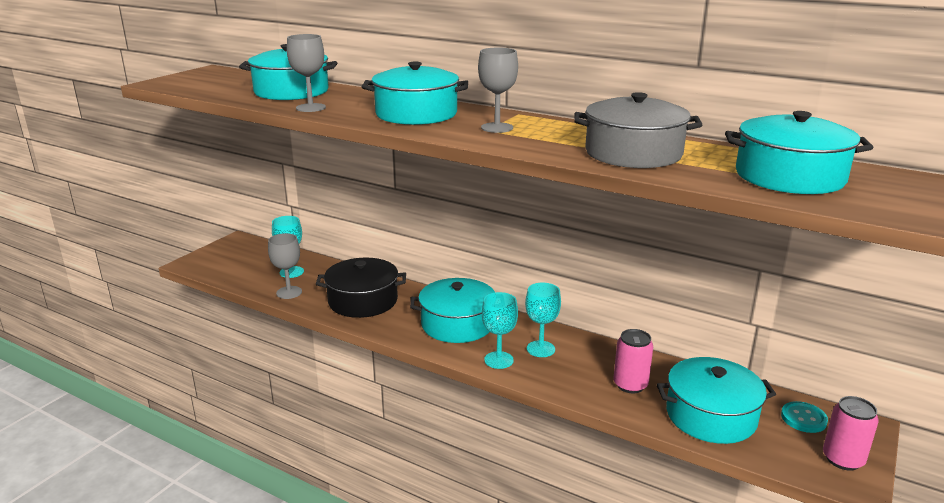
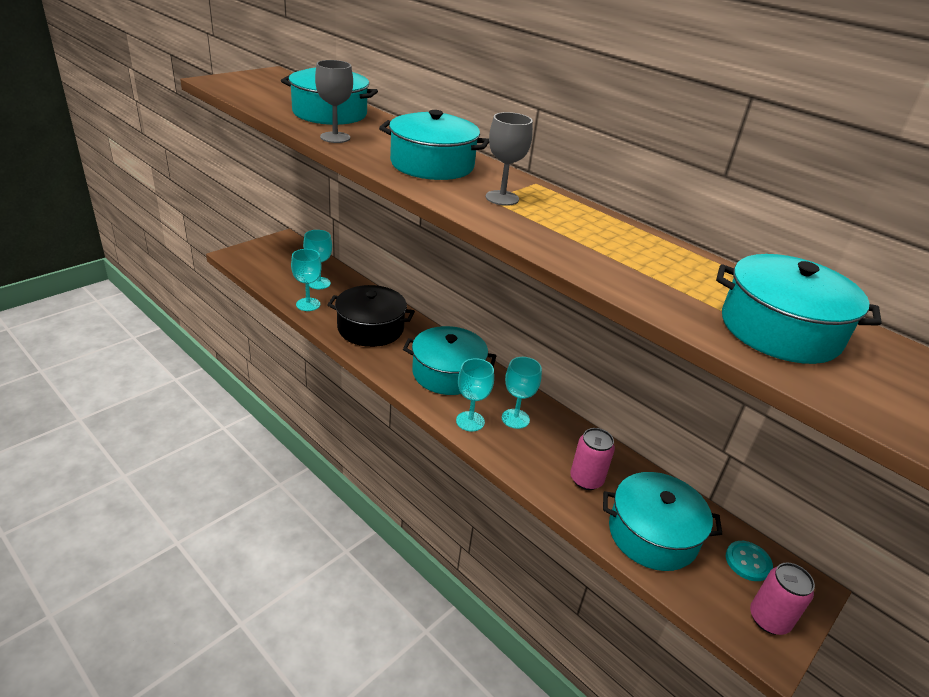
camera: 10 degrees right, 10 degrees up
grey goblet [268,233,302,299] -> turquoise goblet [291,249,322,311]
grey pot [574,92,702,168] -> none

